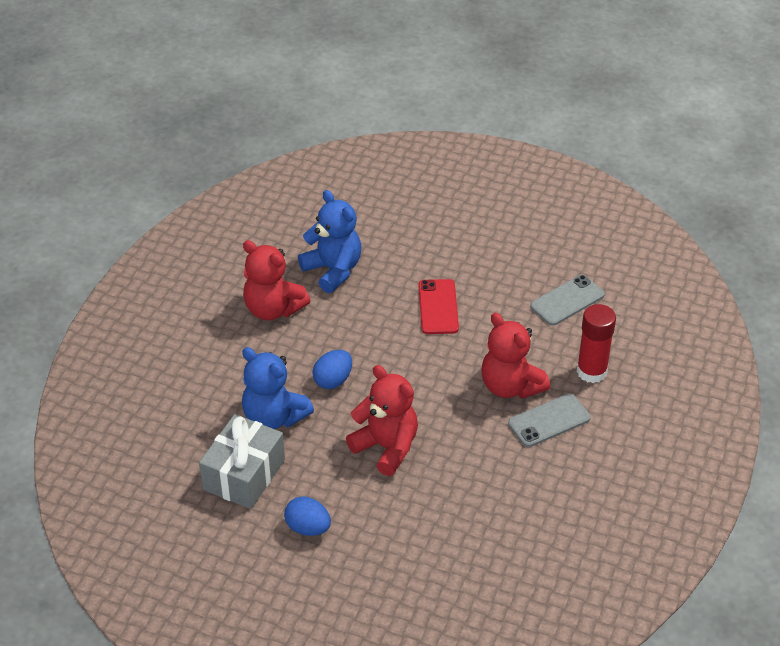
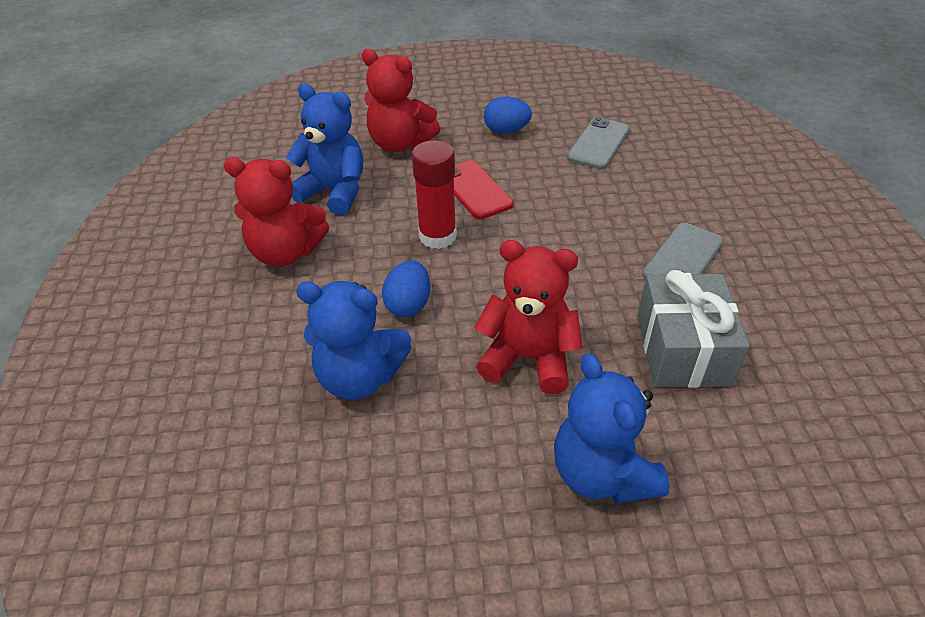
camera: 25 degrees left, 0 degrees up
grey gift [199,414,285,509] -> grey gift moved to [637,270,750,388]
blue egg [284,496,331,536] -> blue egg moved to [484,97,532,134]
red teddy bear [482,313,550,399] -> red teddy bear moved to [361,49,440,152]
red glue stick [577,304,616,383] -> red glue stick moved to [412,140,457,249]
none -> blue teddy bear [554,353,670,503]

